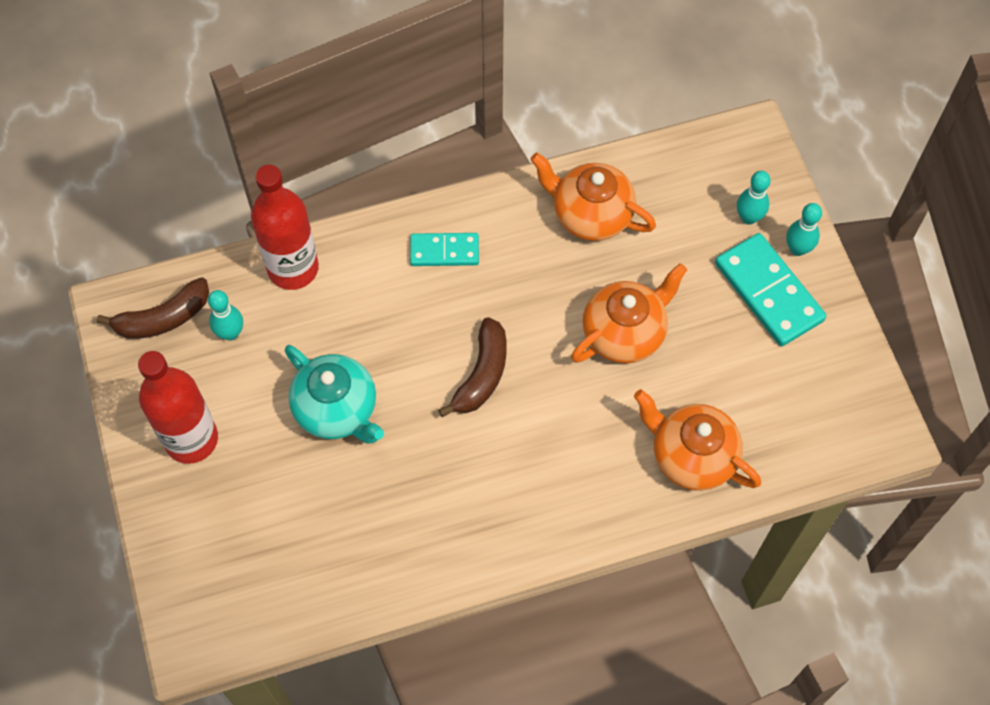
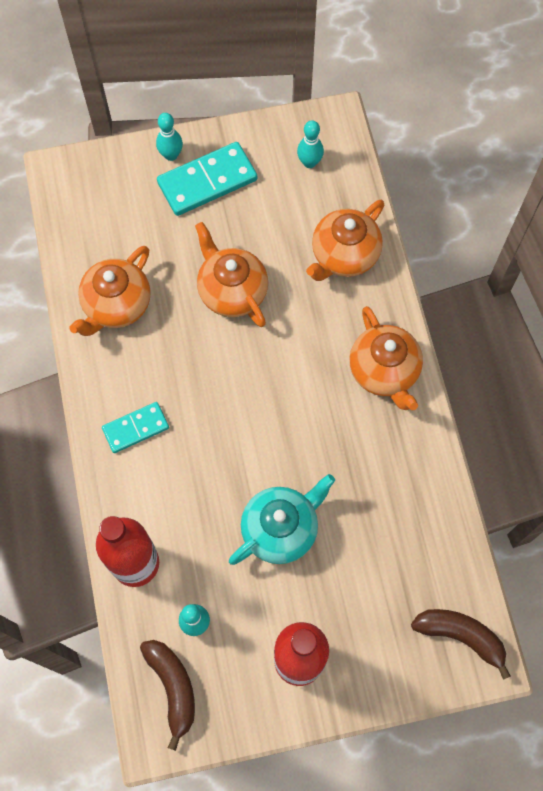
camera: 85 degrees left, 5 degrees up
turquoise domino [410,233,479,266] -> turquoise domino turned 60 degrees clockwise [102,402,169,453]
brown banana [438,317,506,417] -> brown banana moved to [411,609,511,680]
turquoise bowling pin [737,171,771,225] -> turquoise bowling pin moved to [297,120,324,168]
none -> orange teapot [349,306,423,410]

